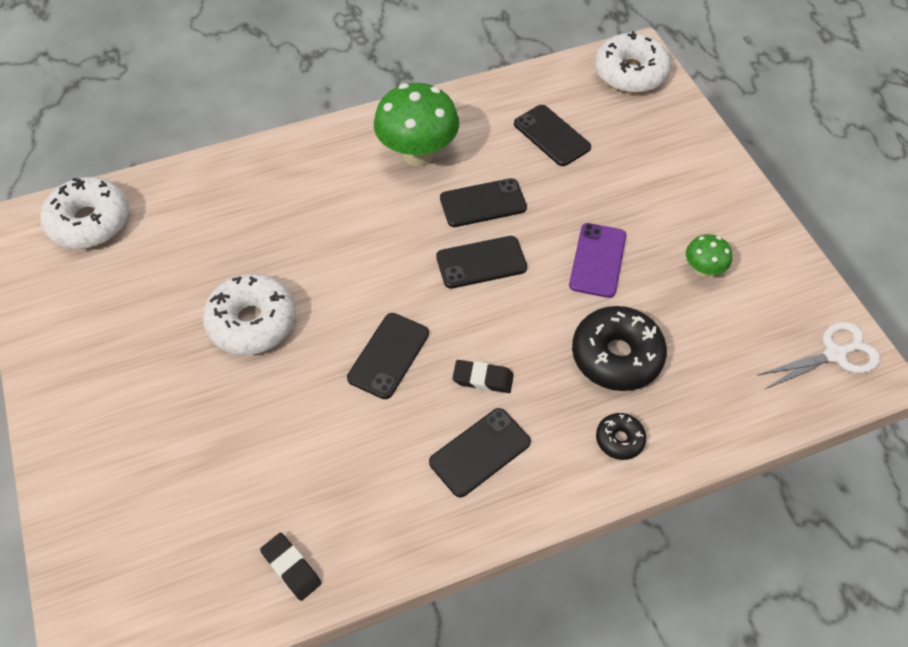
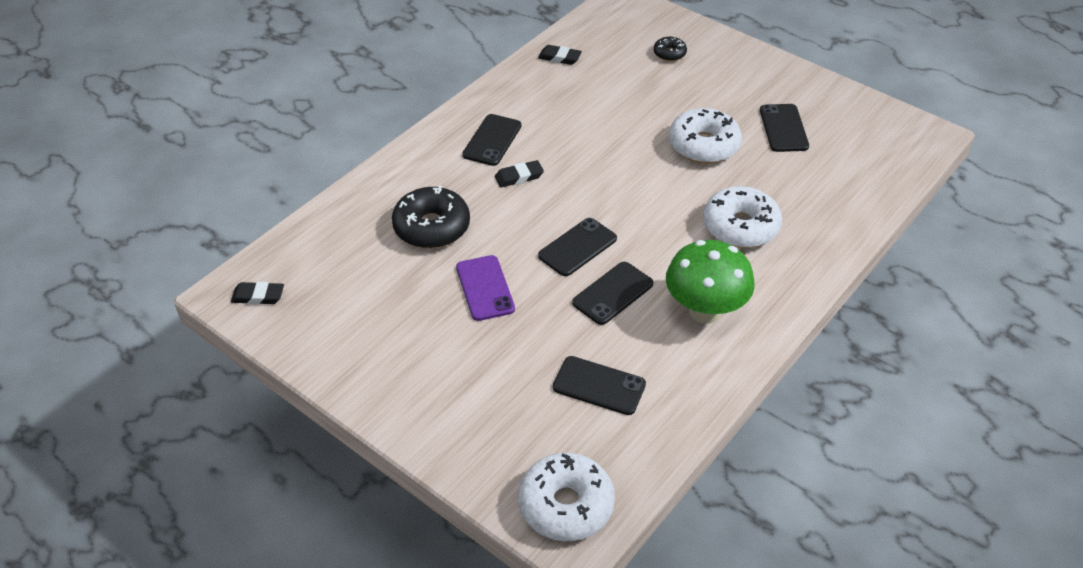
camera: 150 degrees right, 10 degrees down
white donut [40,177,129,249] -> white donut moved to [703,186,782,248]
black phone [347,313,429,399] -> black phone moved to [760,104,809,152]
black donut [596,413,646,460] -> black donut moved to [654,36,687,61]
green mushroom [686,234,732,277] -> none
white scissors [756,322,881,389] -> black eraser [231,282,284,305]

